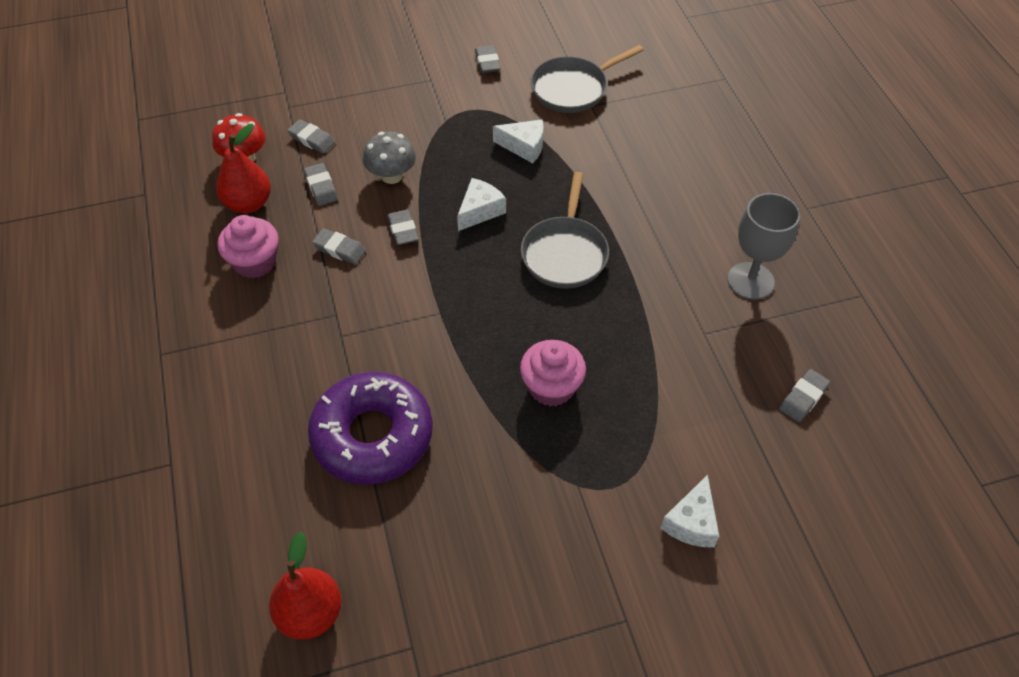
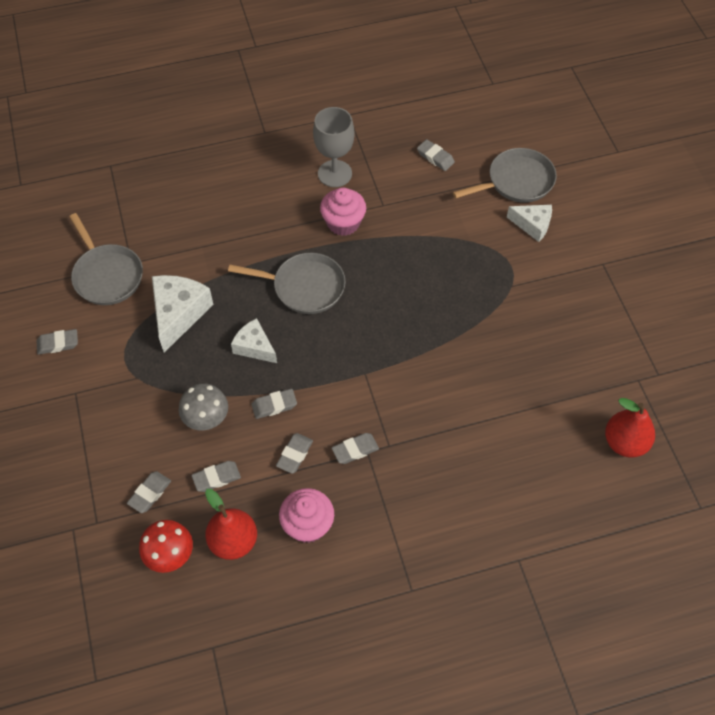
camera: 90 degrees left, 5 degrees up
purple donut [308,372,433,485] -> none
white cheese [493,119,544,163] -> white cheese [152,275,213,353], size x1.59
pink cupcake [520,340,586,406] -> pink cupcake moved to [320,188,366,236]
none -> grey eraser [332,433,379,464]
none -> grey pan [453,148,557,203]

